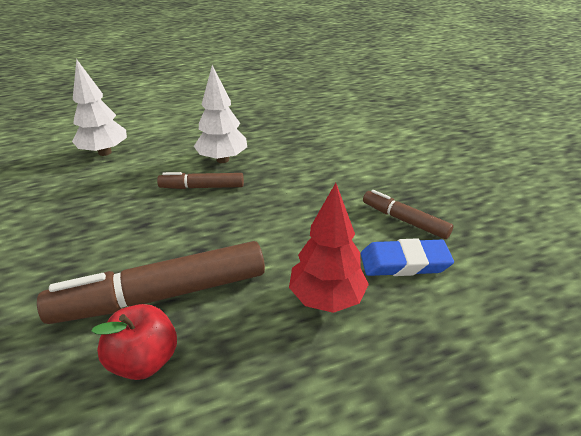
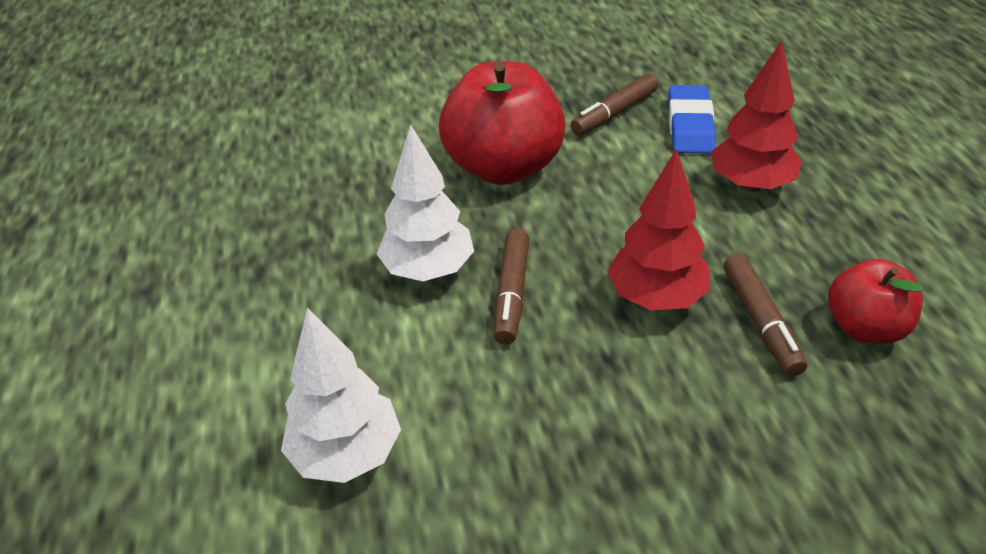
camera: 80 degrees left, 5 degrees up
brown marker [37,241,265,324] -> brown marker [724,254,807,376], size x0.53
none -> red apple [439,61,566,185]
none -> red tree [607,149,710,311]

